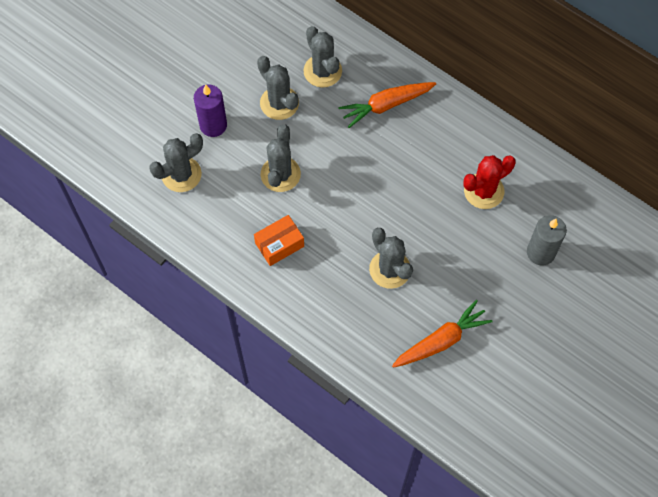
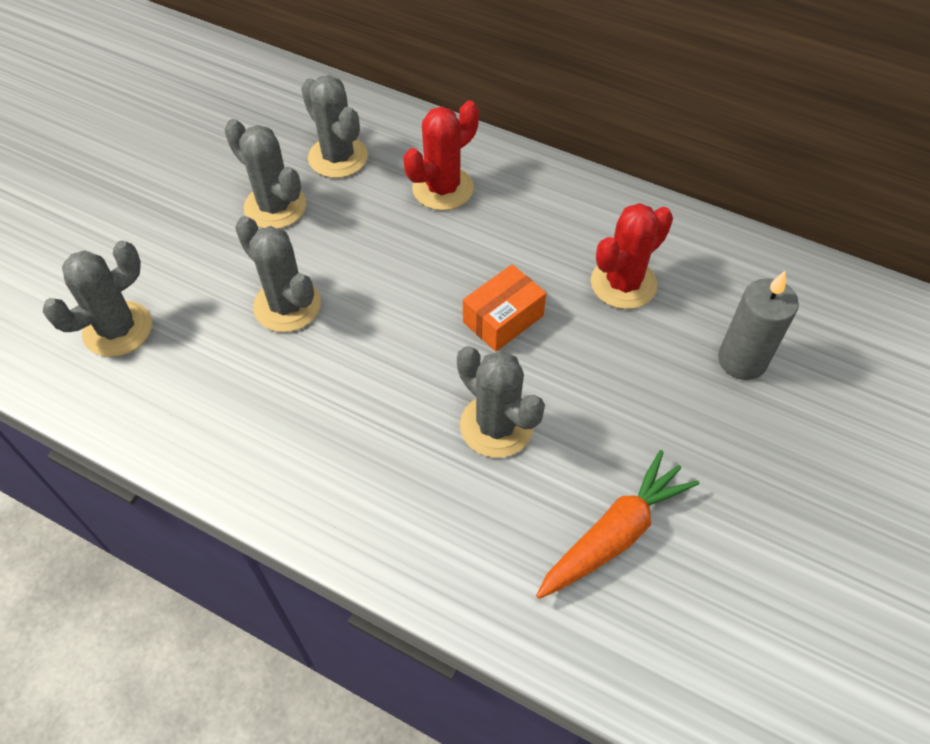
camera: 10 degrees left, 10 degrees down
purple candle [194,84,227,137] -> none
orange box [254,215,304,266] -> orange box moved to [463,264,546,352]
grey cactus [261,124,301,192] -> grey cactus turned 45 degrees counterclockwise [235,216,321,332]
orange carrot [338,82,436,128] -> red cactus [403,100,479,211]

